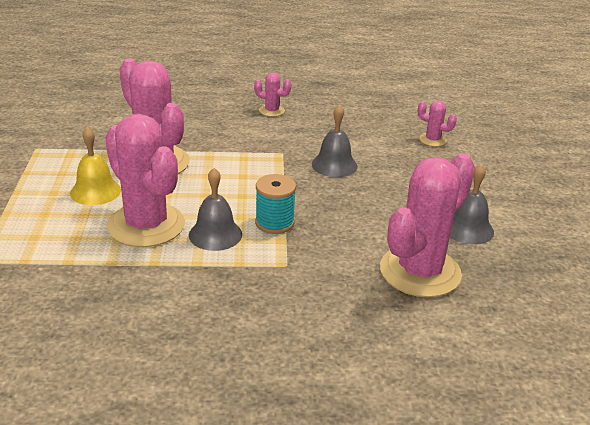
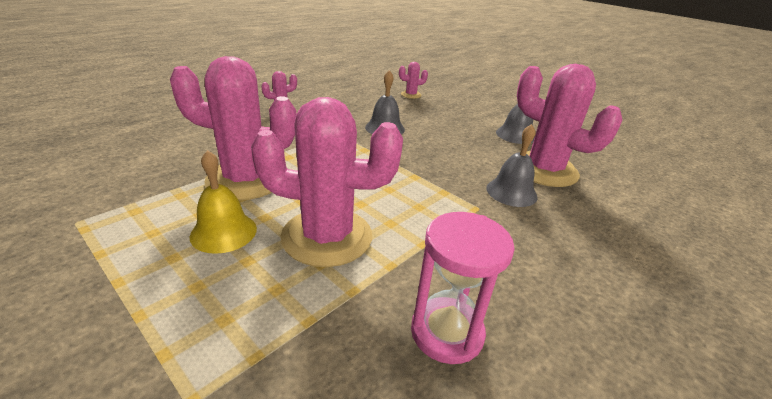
camera: 45 degrees left, 0 degrees up
grey bell [189,168,242,251] -> grey bell moved to [486,124,538,207]
turquoise spool [255,174,296,234] -> none
pink cactus [380,153,475,297] -> pink cactus turned 45 degrees counterclockwise [517,64,622,187]
none -> pink hourglass [411,212,515,364]

